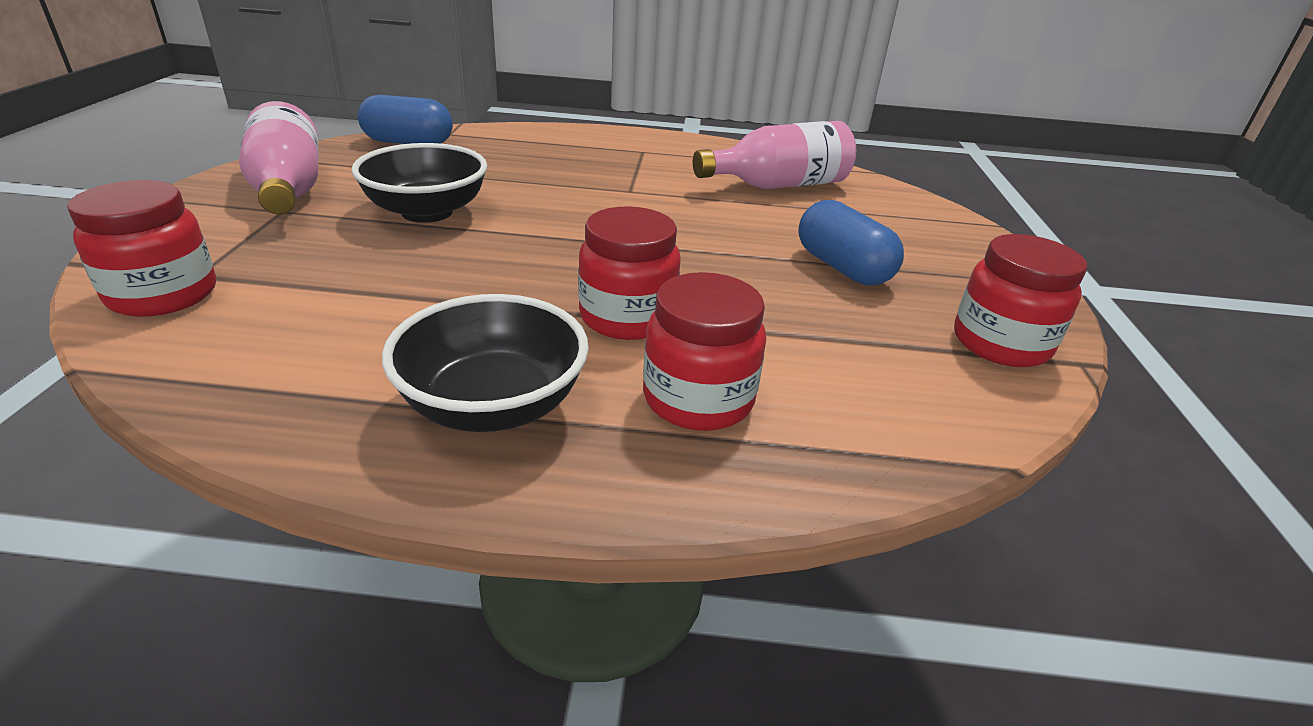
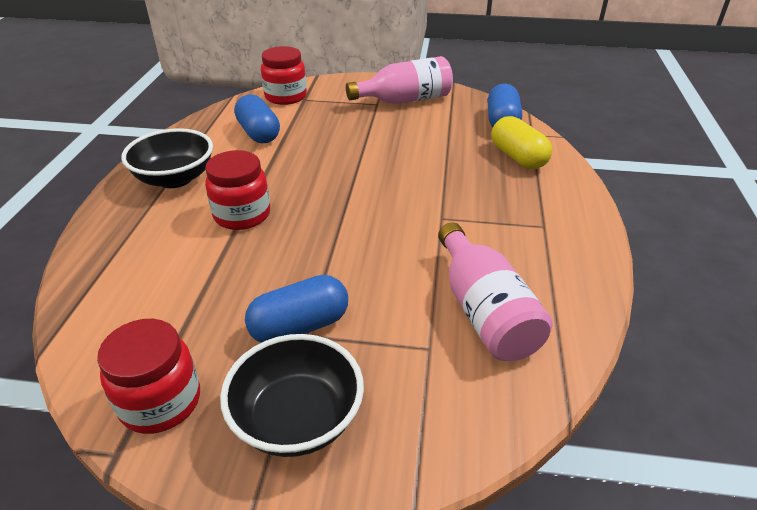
camera: 95 degrees right, 5 degrees up
black bowl [351,143,487,223] -> black bowl moved to [220,334,364,457]
red jar [643,272,766,431] -> none
none -> blue capsule [234,94,280,143]
none -> yellow capsule [491,116,552,169]

